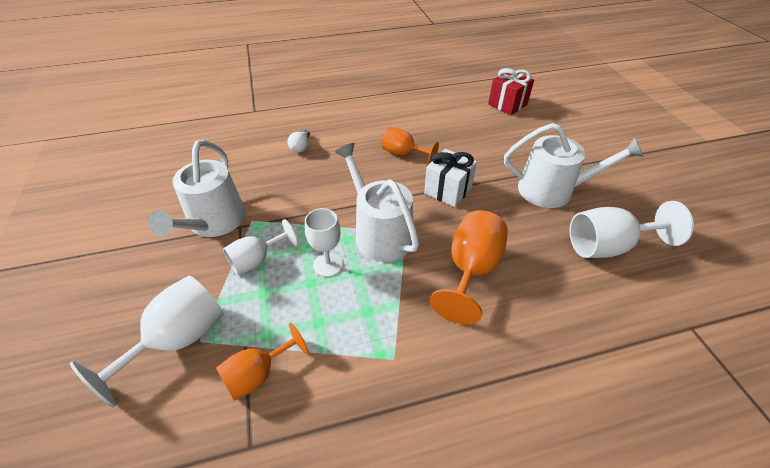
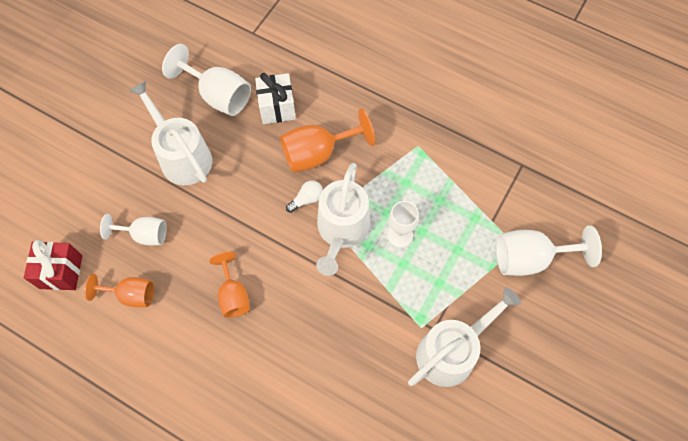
camera: 135 degrees left, 20 degrees up
orange goblet [216,323,309,401] -> orange goblet moved to [85,274,154,307]
white goblet [223,219,298,275] -> white goblet moved to [100,214,167,246]
white light bulb [287,129,310,153] -> white light bulb moved to [286,180,323,213]
white gift [424,149,477,207] -> white gift moved to [255,73,296,124]

